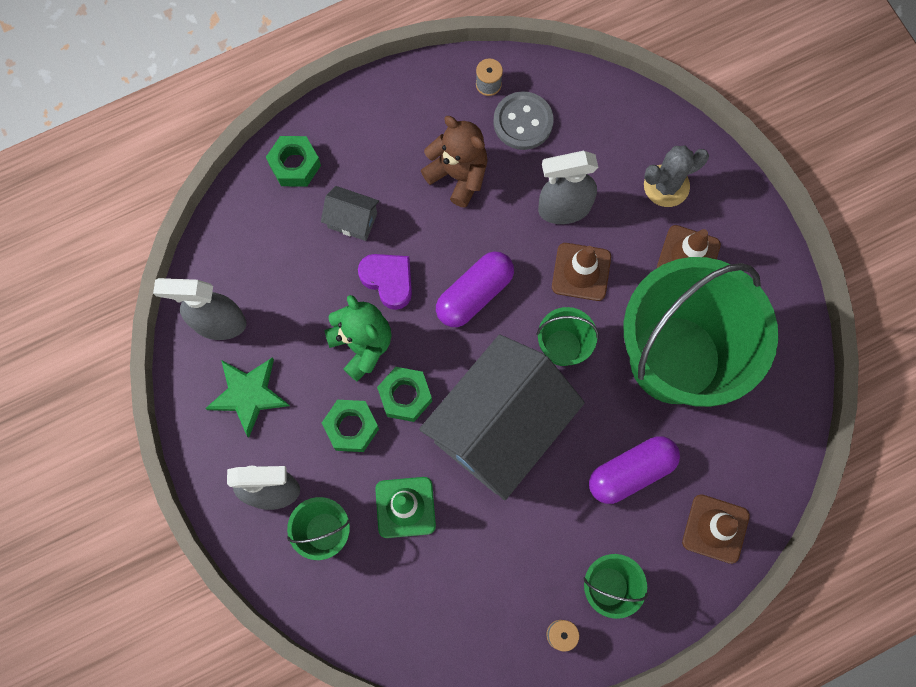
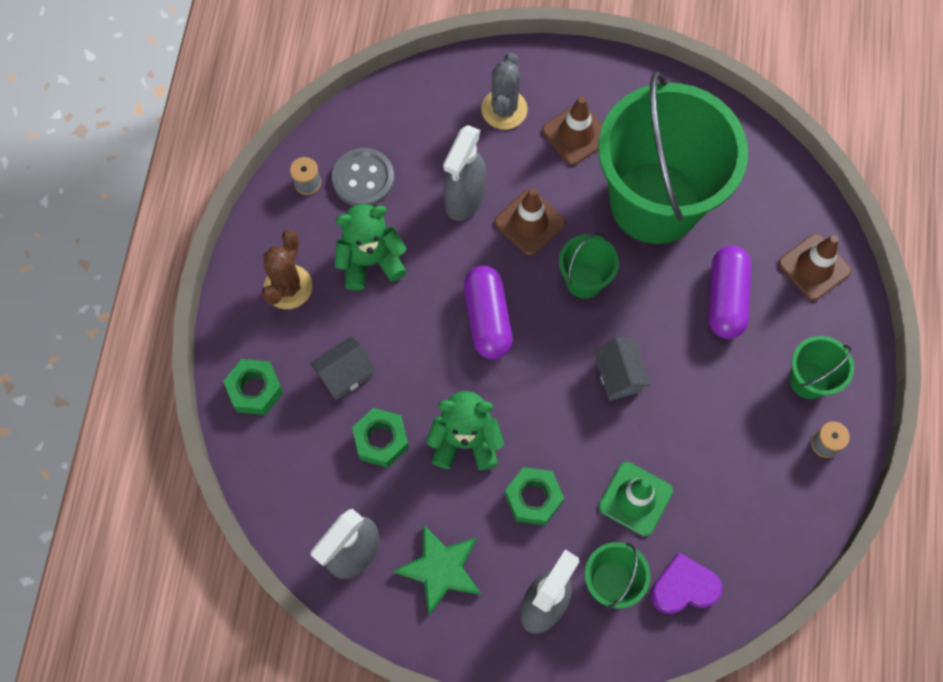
camera: 55 degrees left, 5 degrees down
purple heart [358,254,412,310] -> purple heart moved to [651,553,722,614]
green nut [377,367,432,422] -> green nut moved to [352,408,409,468]
grey house [419,334,585,500] -> grey house [593,337,650,401], size x0.40
brown teddy bear [421,116,488,208] -> green teddy bear [335,204,407,290]
none -> brown cactus [262,230,312,309]

